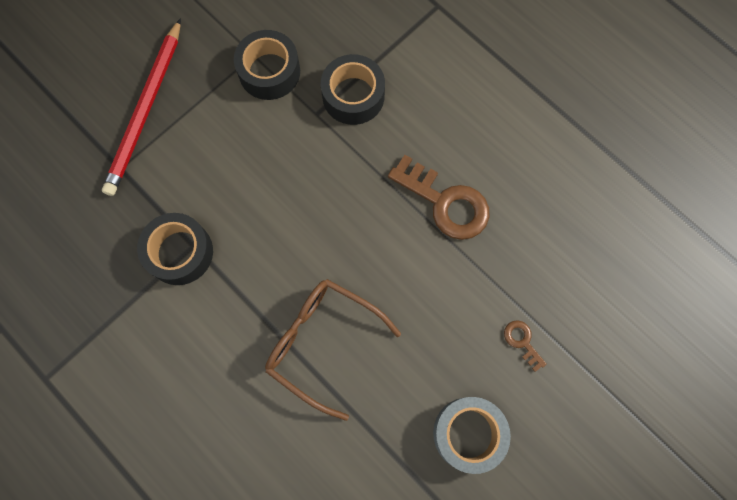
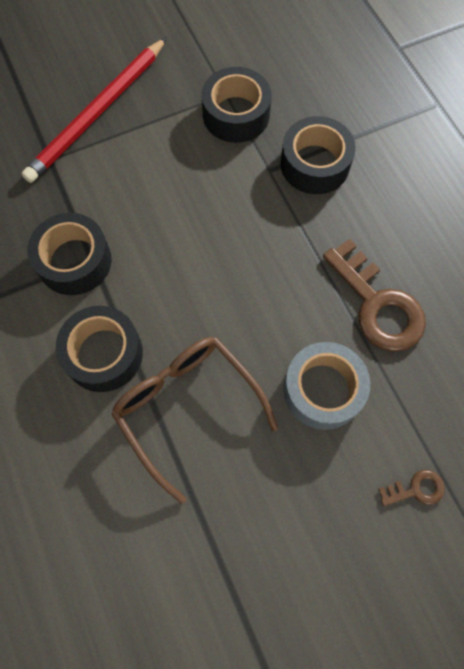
camera: 20 degrees right, 5 degrees down
grey tape [433,397,511,474] -> grey tape moved to [283,342,370,430]
brown key [504,320,547,372] -> brown key turned 90 degrees clockwise [378,470,445,506]
none -> black tape [56,306,143,392]

